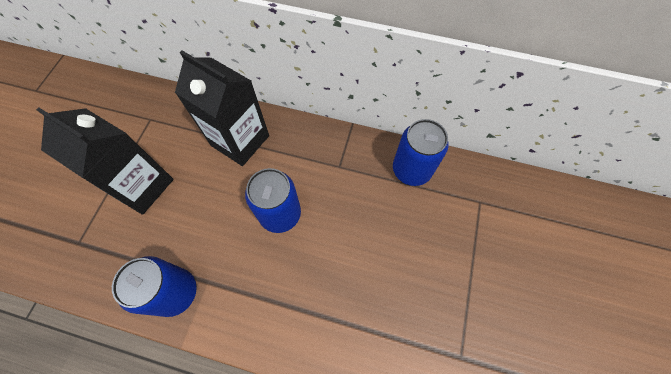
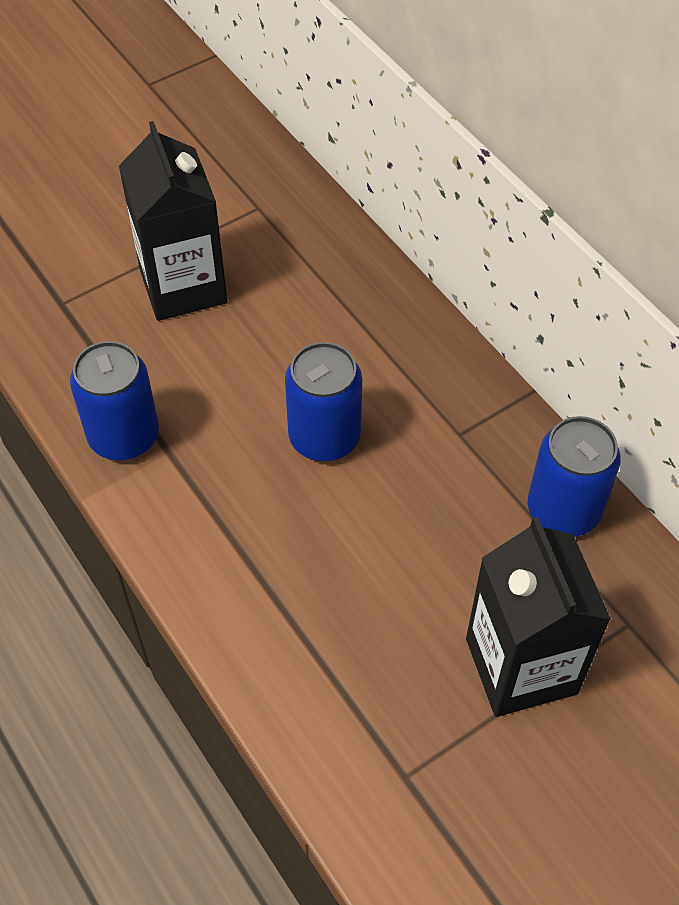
camera: 40 degrees right, 10 degrees down
black carton [175,50,269,166] -> black carton moved to [466,517,611,717]

